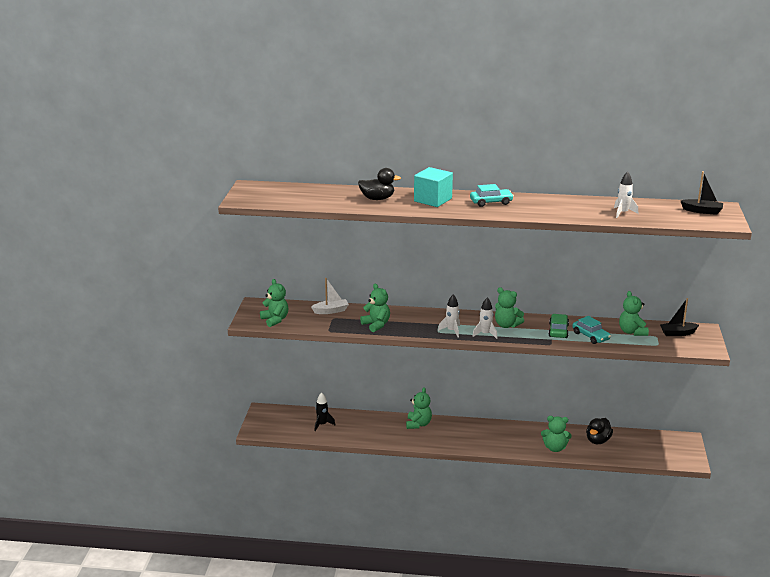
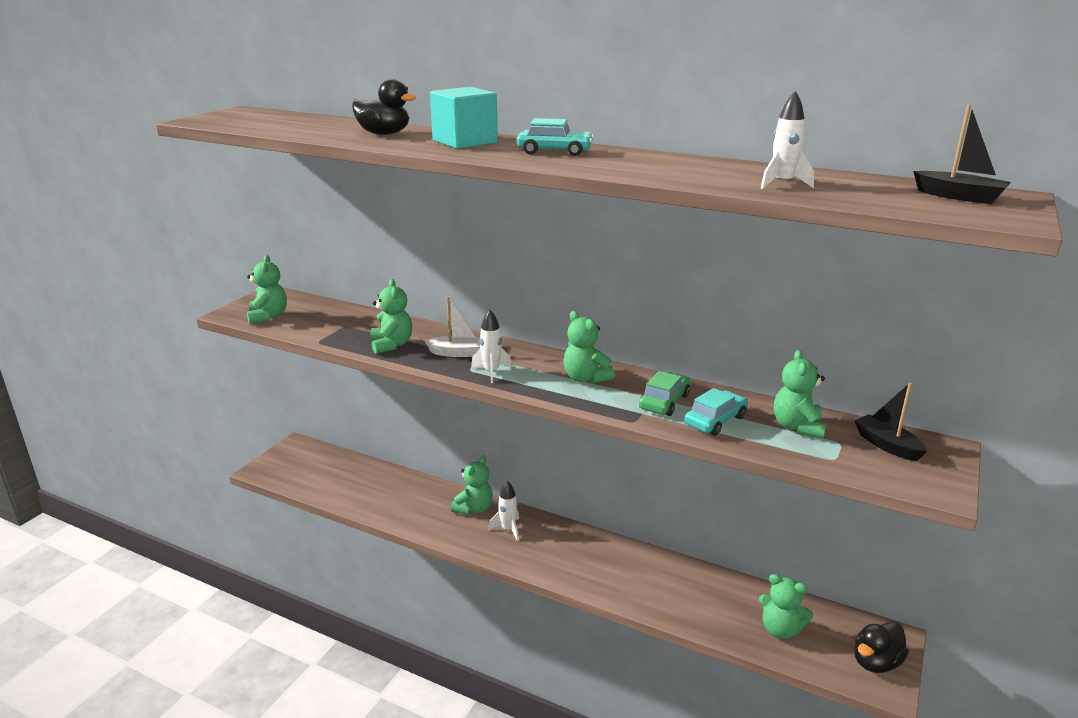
camera: 20 degrees right, 0 degrees up
white boat [311,278,349,314] -> white boat moved to [425,296,480,357]
black rocket [314,392,335,431] -> none
white rocket [472,297,498,339] -> white rocket moved to [488,481,519,541]
green teddy bear [541,416,572,452] -> green teddy bear moved to [759,574,813,639]
turquoise car [573,316,611,344] -> turquoise car turned 120 degrees counterclockwise [684,388,748,436]
black duck [586,418,613,444] -> black duck moved to [854,622,909,673]
black boat [660,298,699,336] -> black boat turned 45 degrees clockwise [854,383,927,461]

